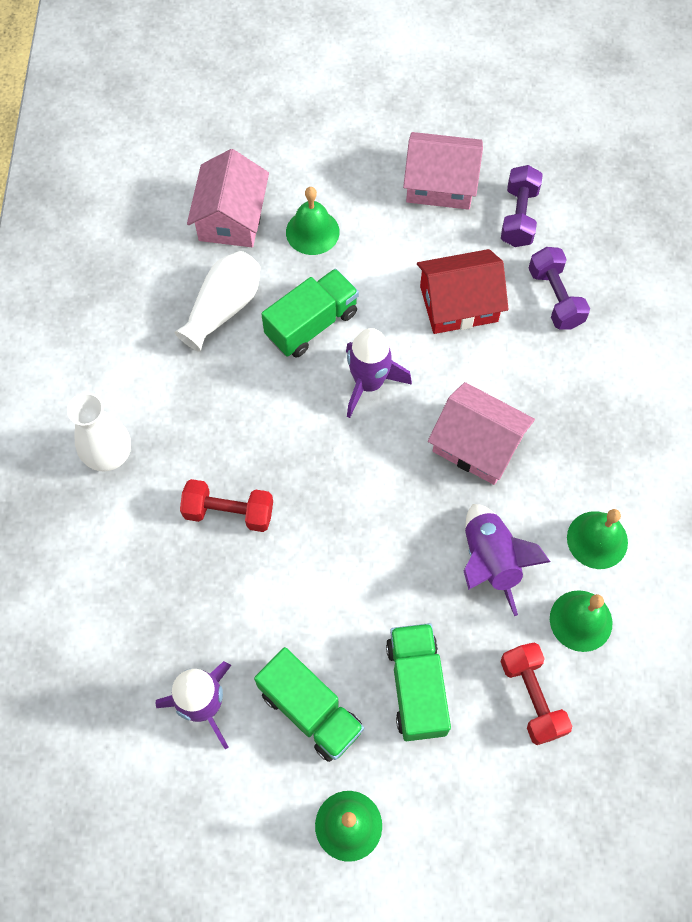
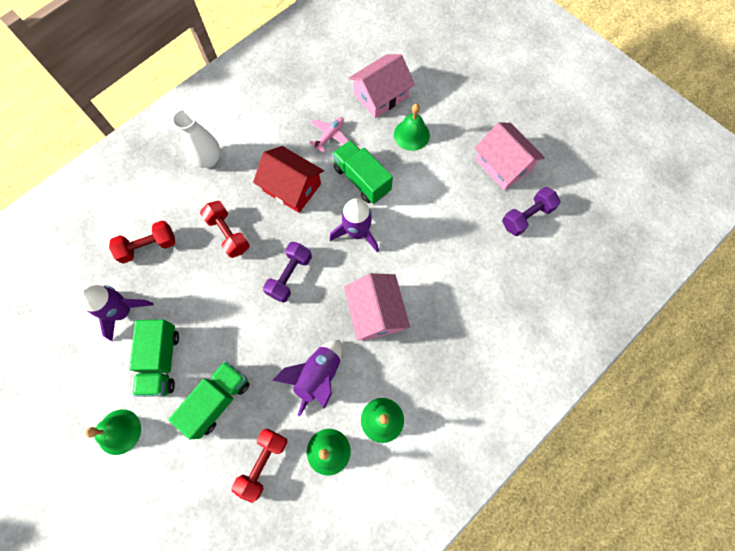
camera: 45 degrees right, 5 degrees up
white vase [175,251,261,352] -> pink plane [309,117,348,153]
green truck [261,269,359,357] -> green truck turned 135 degrees counterclockwise [332,140,393,204]
red house [417,249,509,334] -> red house moved to [253,146,324,213]
purple dumbbell [529,247,590,330] -> purple dumbbell moved to [263,242,312,303]
none -> red dumbbell [109,221,175,264]

